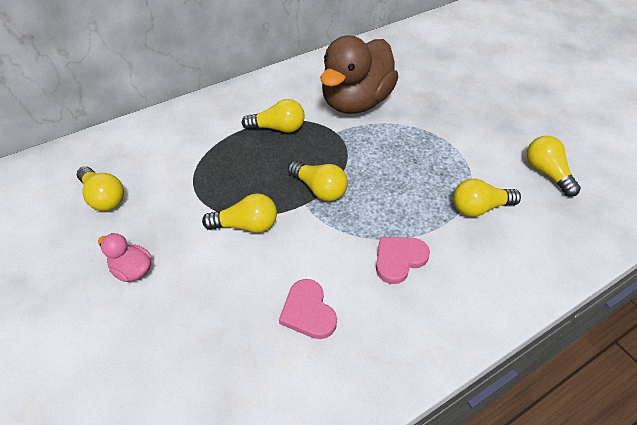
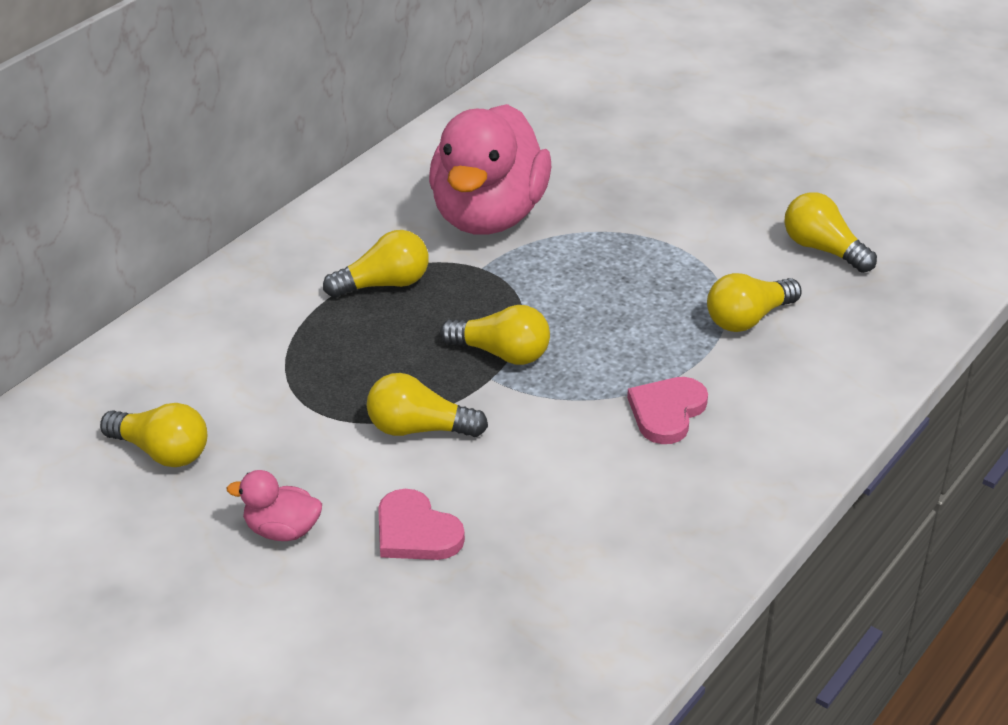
camera: 20 degrees left, 10 degrees down
yellow light bulb [202,193,277,233] -> yellow light bulb turned 150 degrees counterclockwise [367,373,488,437]
pink heart [279,279,337,339] -> pink heart moved to [378,489,465,560]
brown duck [320,35,399,114] -> pink duck [429,104,551,235]

